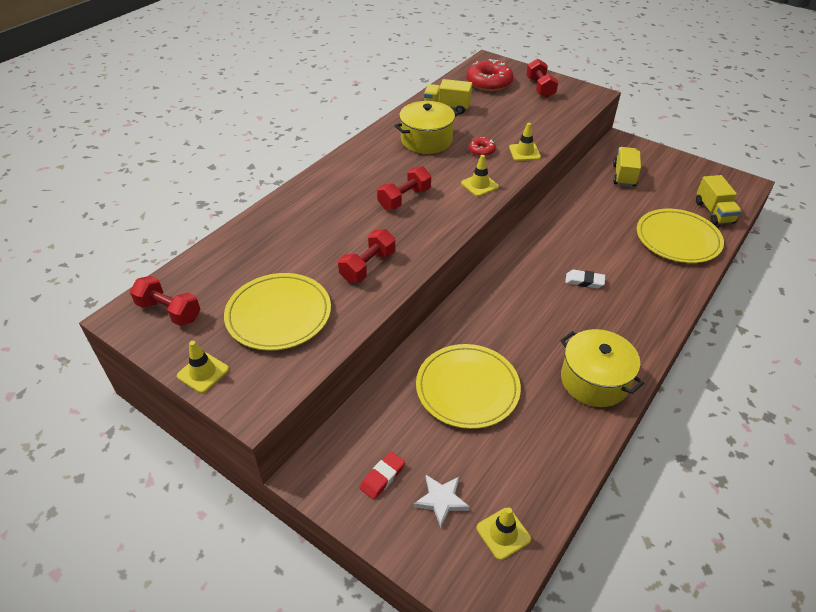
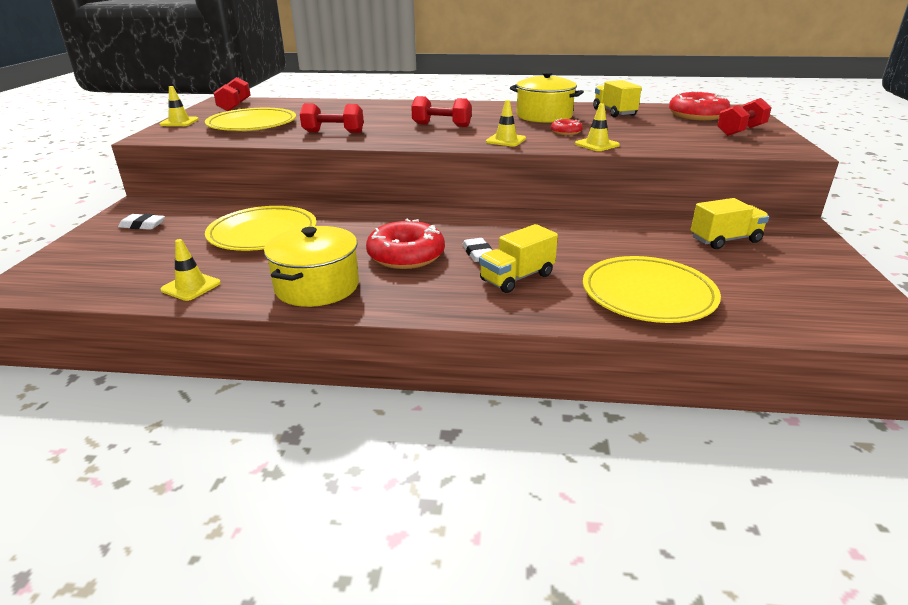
camera: 60 degrees right, 15 degrees down
red eraser [360,452,405,500] -> white eraser [118,214,165,230]
white star [414,475,470,527] -> none
yellow traffic cone [476,507,531,560] -> yellow traffic cone moved to [160,239,221,301]
yellow truck [696,175,742,225] -> yellow truck moved to [479,224,558,293]
none -> red donut [366,219,445,269]

